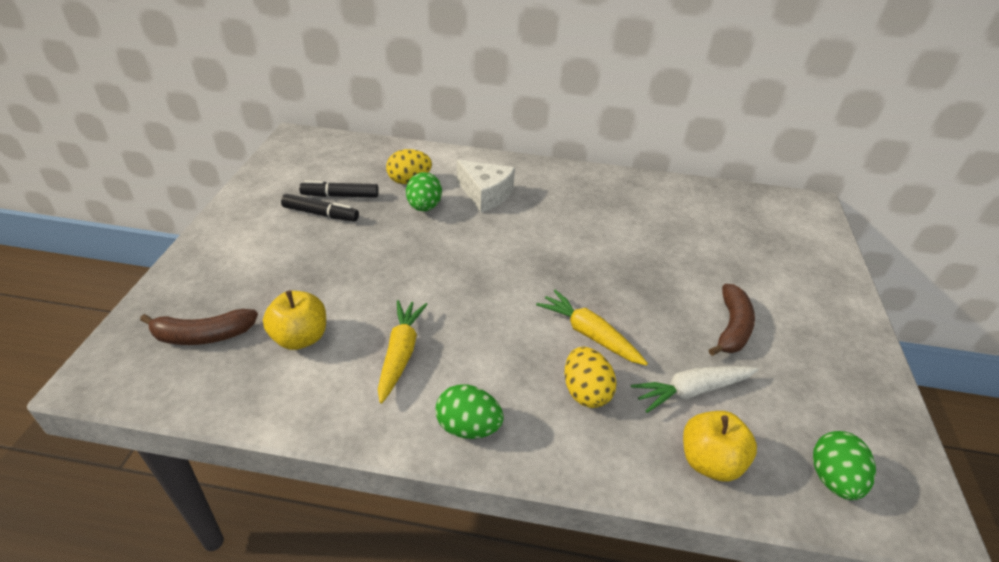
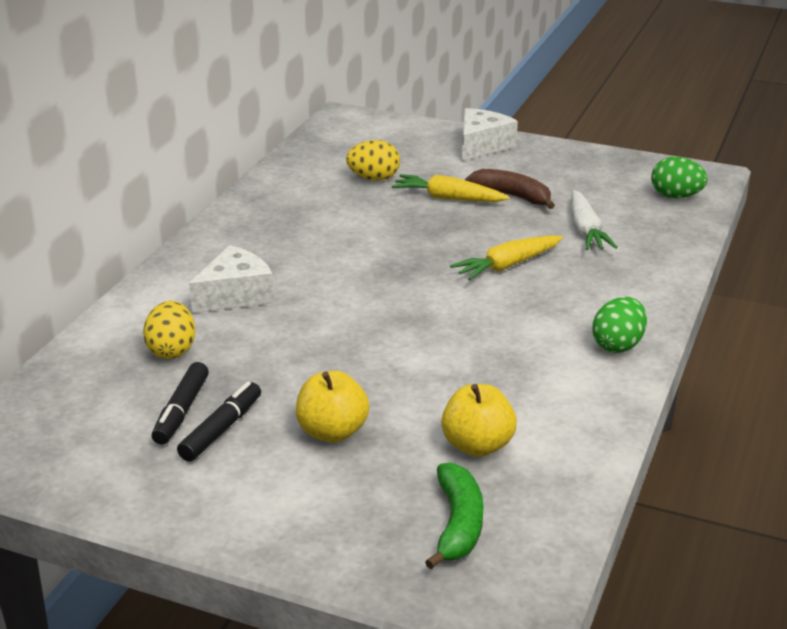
camera: 75 degrees left, 10 degrees down
brown banana [140,309,258,345] -> green banana [425,462,484,569]
yellow carrot [378,300,428,404] -> yellow carrot moved to [391,174,510,202]
green egg [406,172,442,211] -> none
yellow egg [565,347,617,408] -> yellow egg moved to [346,140,400,181]
yellow apple [683,411,757,482] -> yellow apple moved to [296,371,369,443]
none -> white cheese [462,108,518,161]

